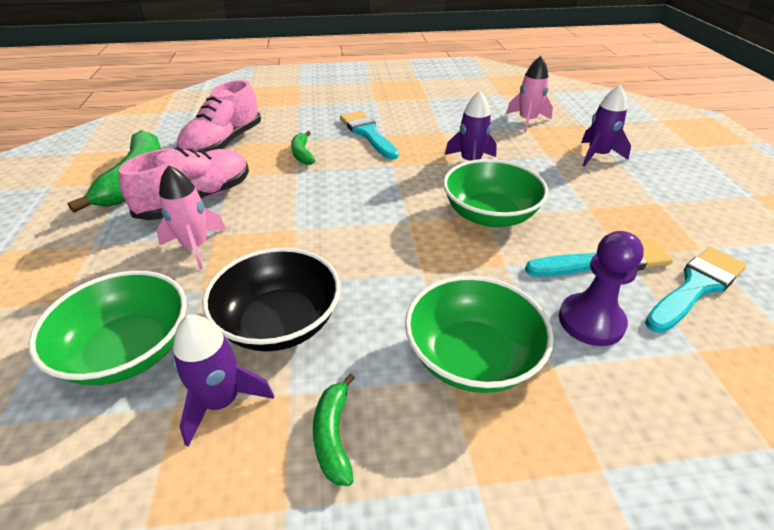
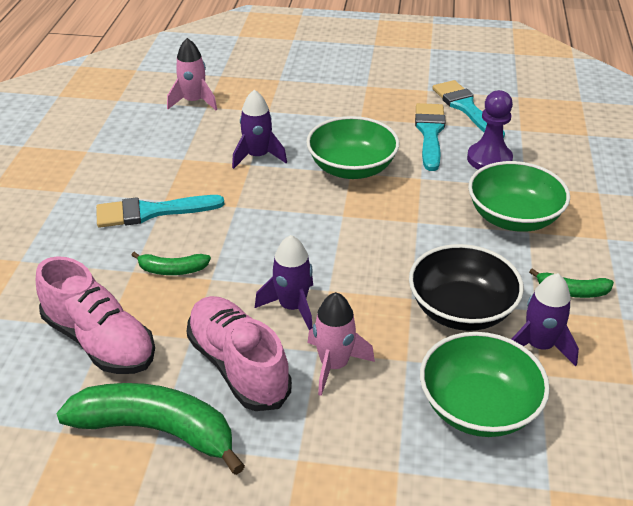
camera: 75 degrees left, 0 degrees up
purple rocket [581,85,631,166] -> purple rocket moved to [255,235,313,330]

